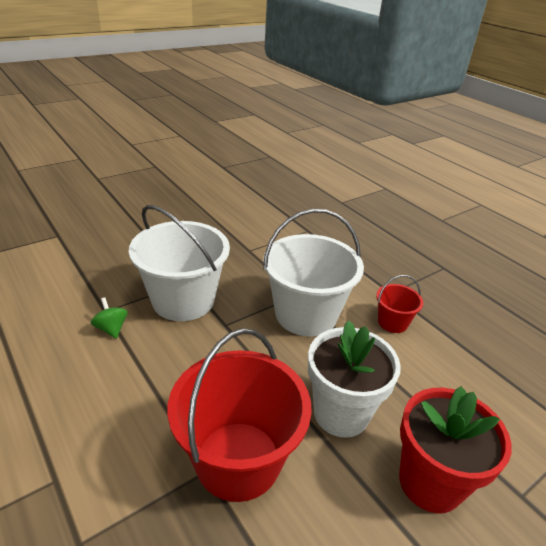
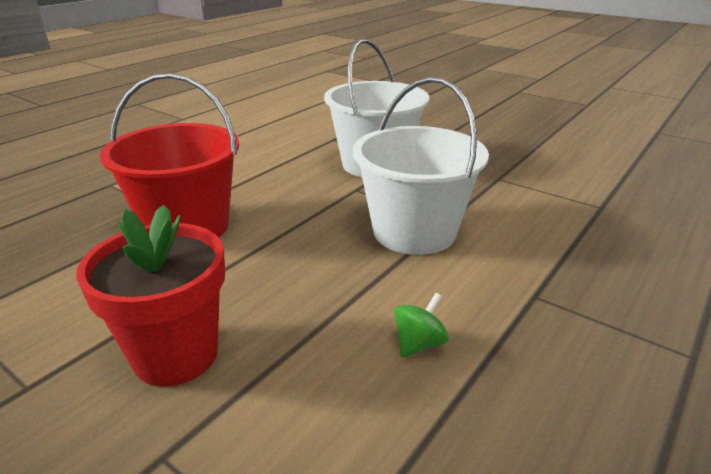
camera: 75 degrees right, 5 degrees down
green spinning top [91,297,128,339] -> green spinning top moved to [394,293,449,357]
white flower pot [308,320,401,438] -> none
red bucket [376,275,423,333] -> none

